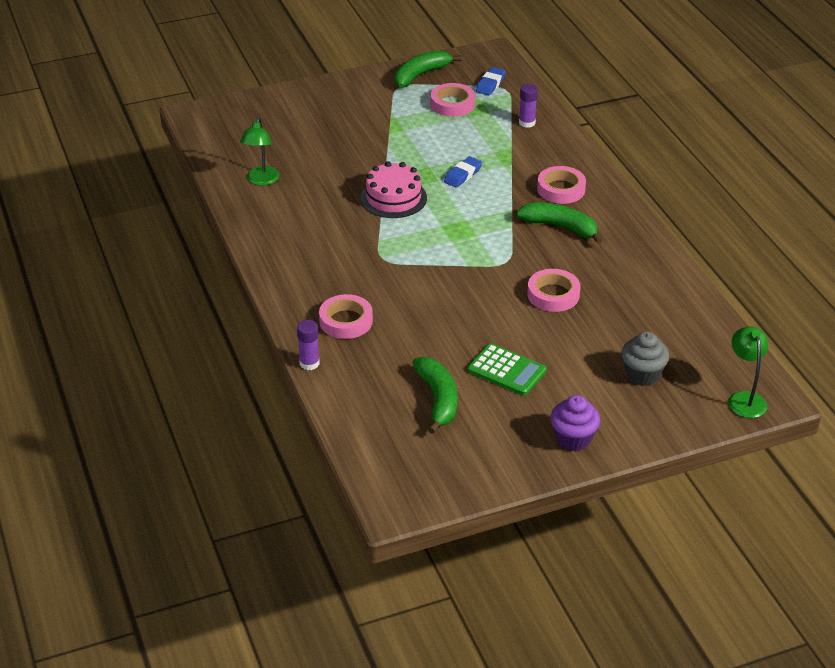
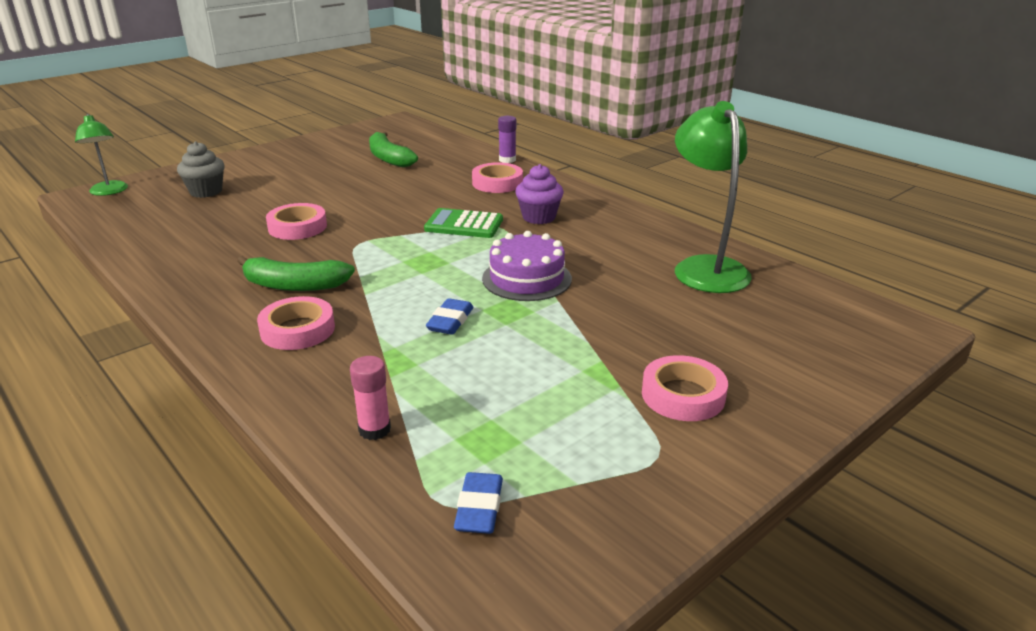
camera: 160 degrees right, 10 degrees down
green lamp [240,118,280,186] -> green lamp [675,101,752,293], size x1.70
pink cake [361,161,427,218] -> purple cake [482,231,572,301]
green banana [395,50,461,88] -> none
pink tape [430,83,475,117] -> pink tape moved to [642,355,728,421]
green calculator [468,343,547,396] -> green calculator moved to [424,208,503,238]
purple glue stick [519,84,538,128] -> pink glue stick [350,356,391,440]
purple cupcake [551,395,600,451] -> purple cupcake moved to [515,164,564,224]

